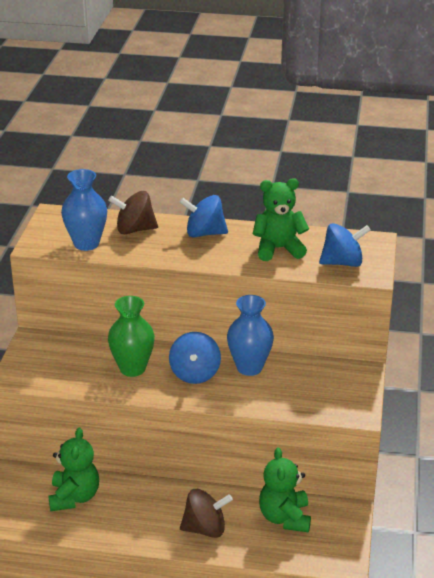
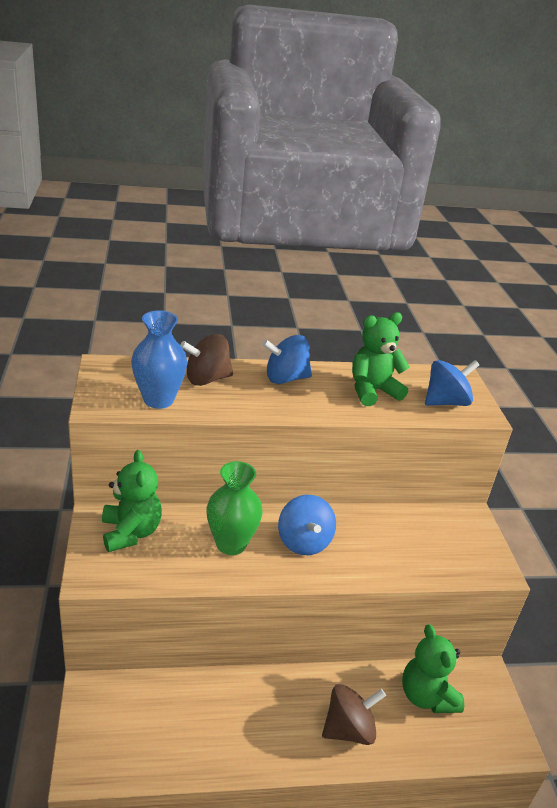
camera: 20 degrees left, 0 degrees up
green teddy bear [48,428,99,511] -> green teddy bear moved to [102,450,162,552]
blue vase [227,295,274,376] -> none

